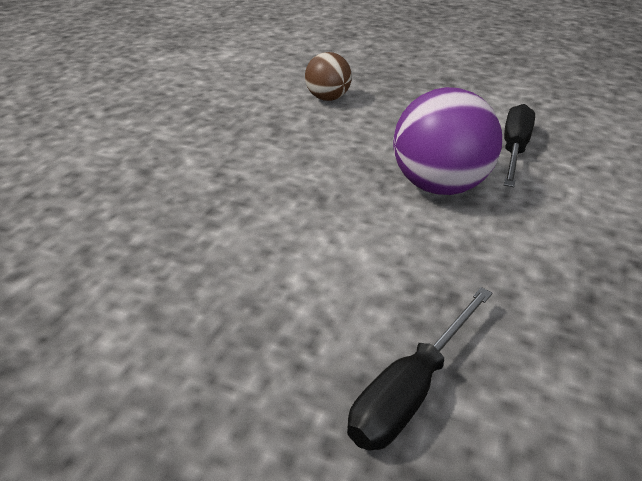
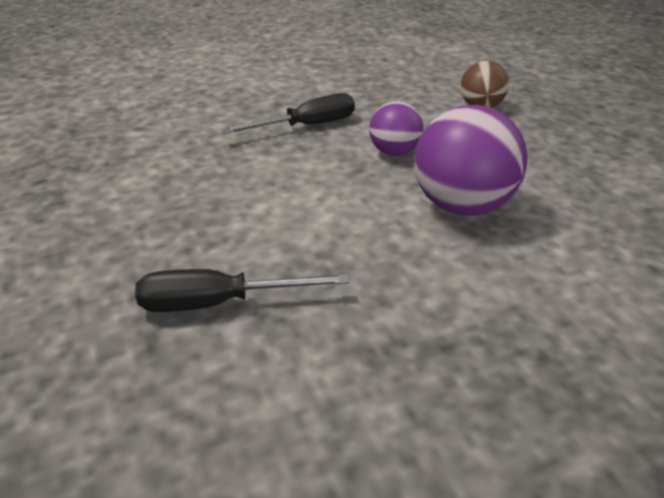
camera: 45 degrees right, 0 degrees up
black screwdriver [504,104,535,187] -> black screwdriver moved to [221,93,355,134]
none -> purple ball [369,101,423,156]

